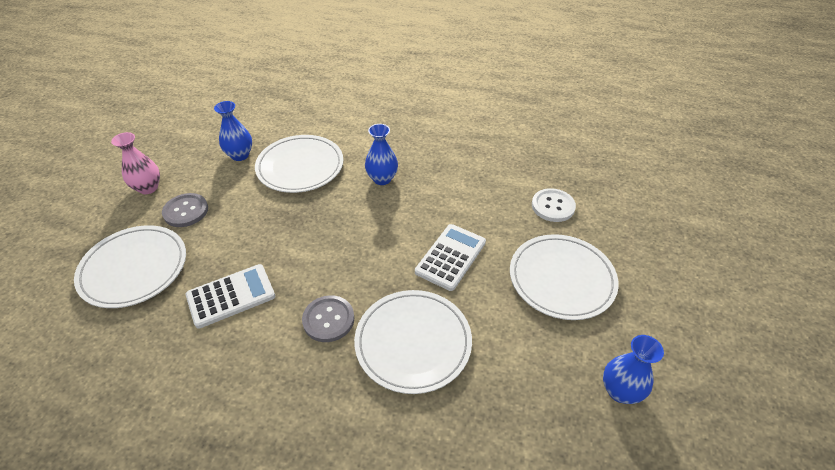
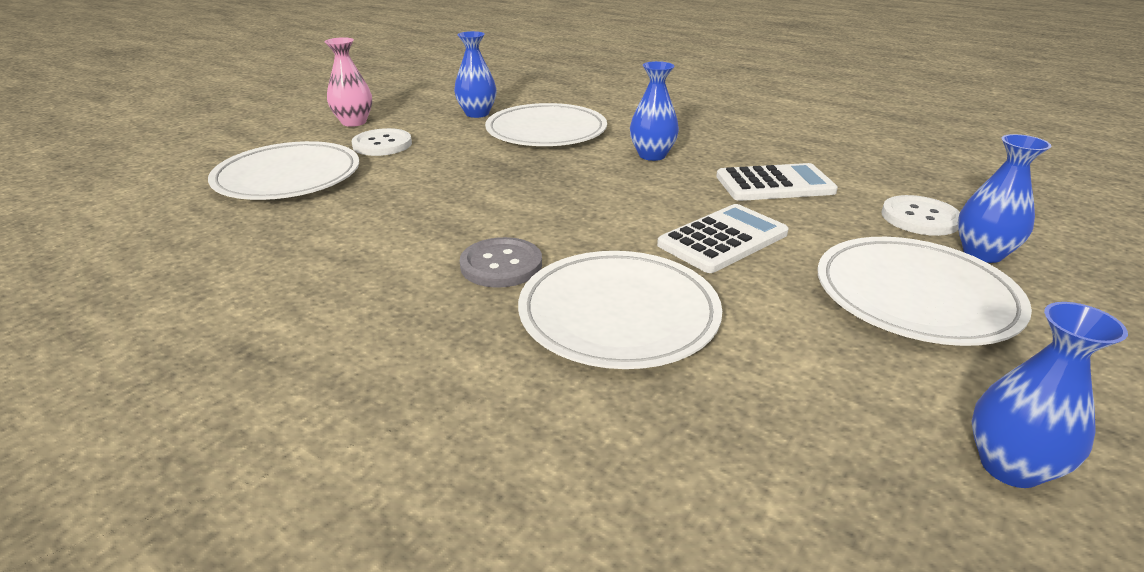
camera: 20 degrees right, 15 degrees down
grey button [162,193,208,227] -> white button [352,128,412,156]
white calculator [186,264,275,329] -> white calculator moved to [716,163,838,201]
none -> blue vase [958,134,1051,263]

